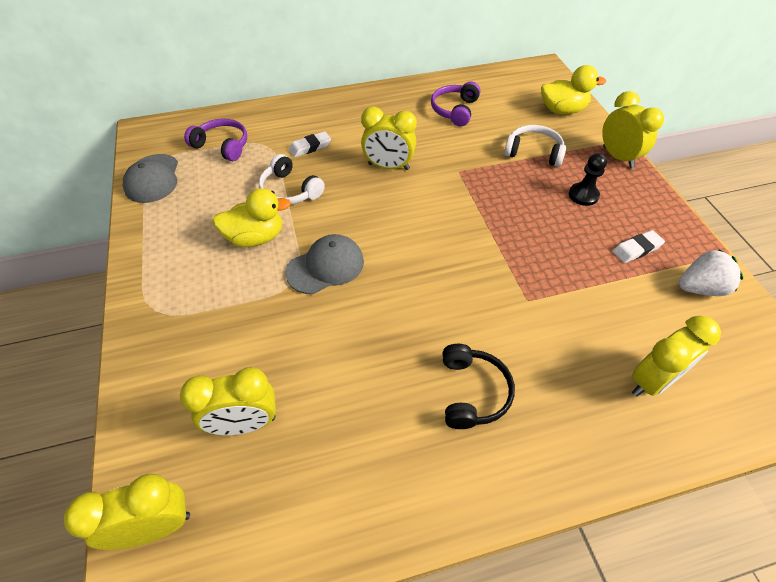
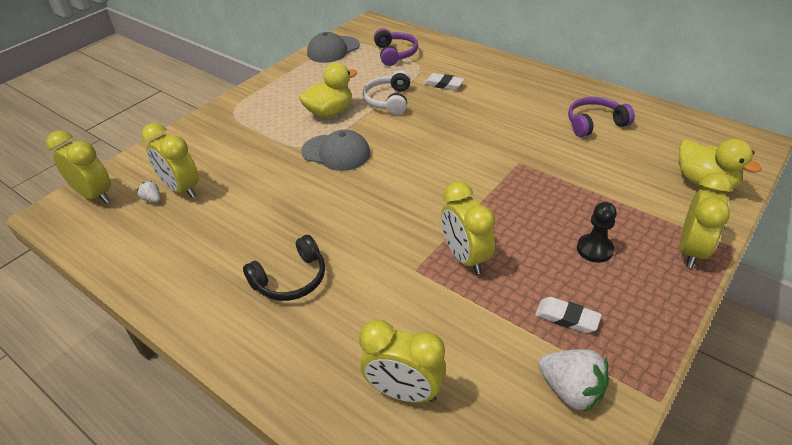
camera: 55 degrees right, 10 degrees down
yellow duck [212,188,291,247] -> yellow duck turned 75 degrees counterclockwise [299,63,357,117]
yellow clock [361,107,417,170] -> yellow clock moved to [441,181,495,274]
white headphones [504,125,566,167] -> none
none -> white strawberry [137,181,160,202]

